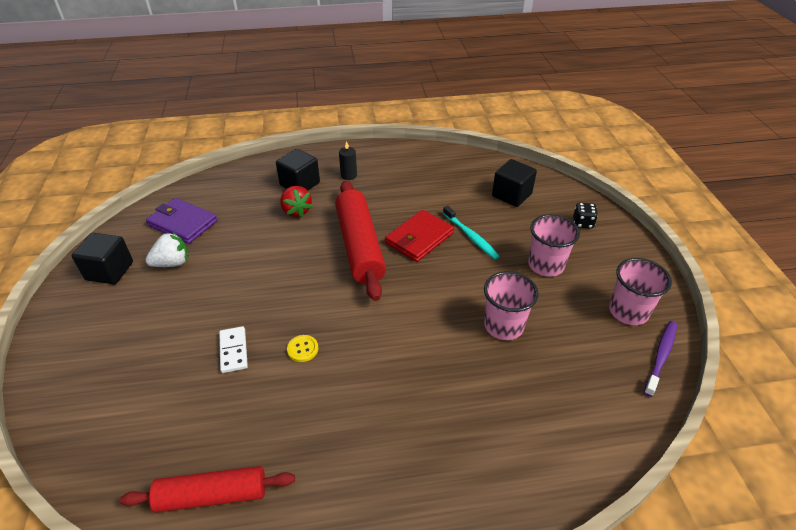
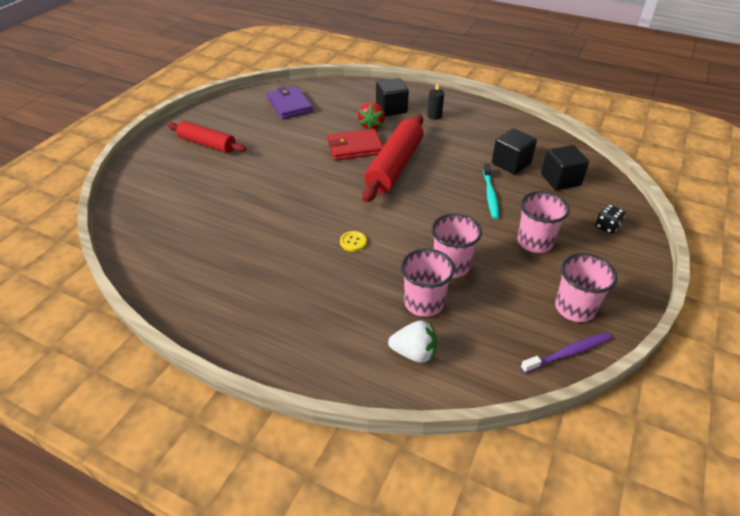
camera: 35 degrees right, 0 degrees up
black cube [72,233,133,285] -> black cube moved to [492,128,537,175]
red rolling pin [120,466,295,513] -> red rolling pin moved to [167,121,247,153]
white strawberry [146,232,188,267] -> white strawberry moved to [388,321,437,363]
white domino [219,326,248,373] -> none
yellow button [287,335,318,362] -> yellow button moved to [340,231,367,252]
red wallet [385,210,454,262] -> red wallet moved to [328,129,383,160]
none -> pink cup [401,248,455,317]

